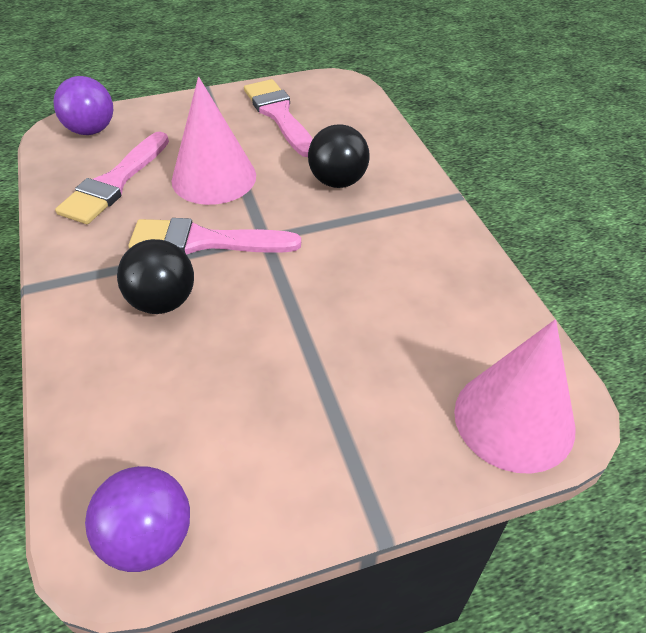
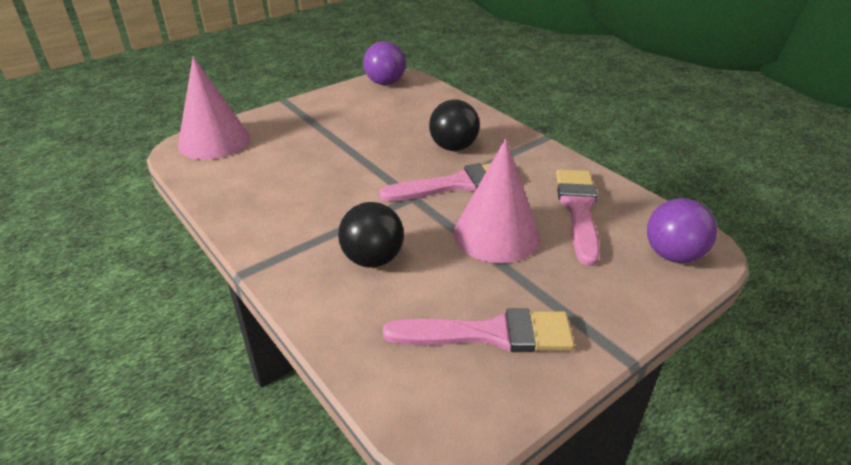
camera: 160 degrees right, 10 degrees down
pink brush [244,79,313,157] -> pink brush turned 45 degrees counterclockwise [383,309,575,352]

